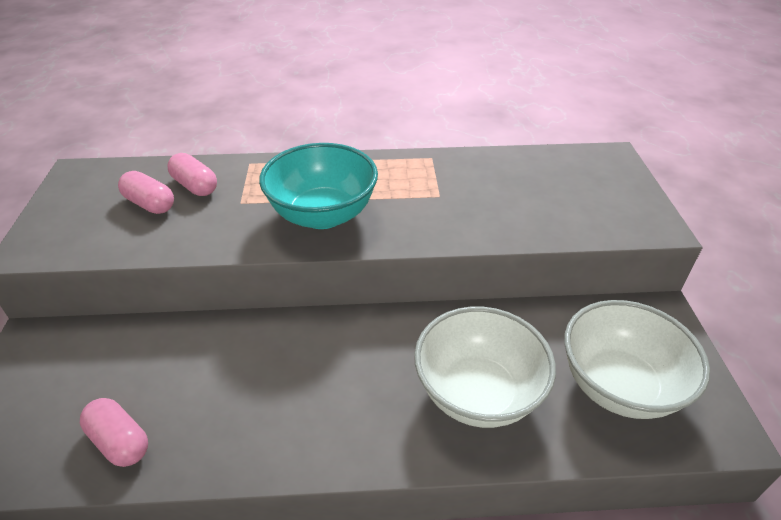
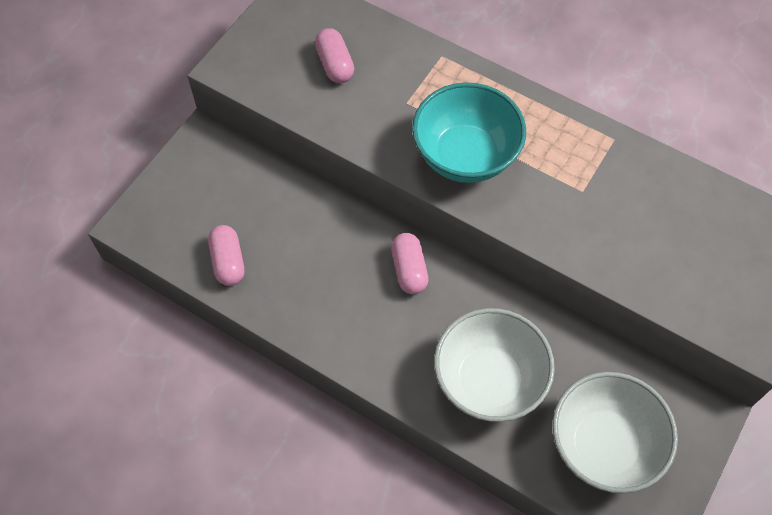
camera: 35 degrees right, 20 degrees up
pink capsule [167,153,217,196] -> pink capsule moved to [391,233,429,294]

